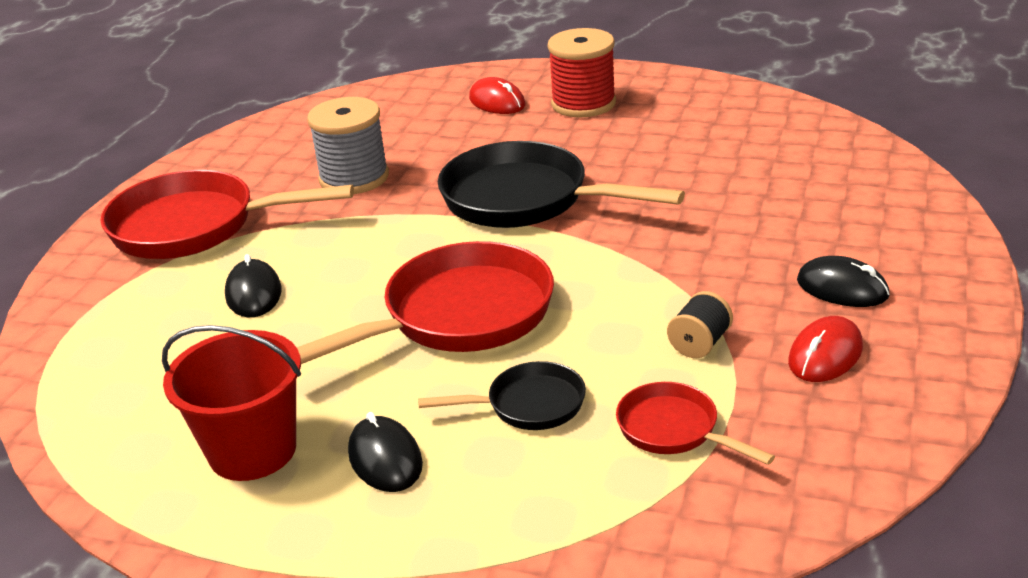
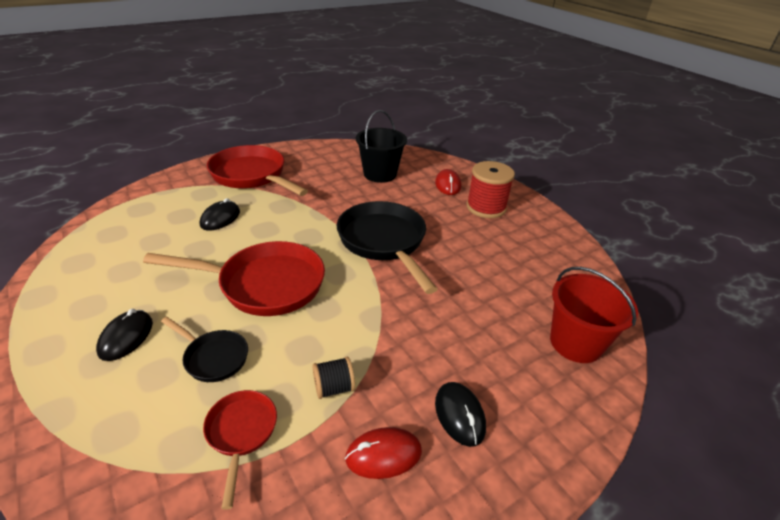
camera: 35 degrees right, 5 degrees up
red bucket [162,325,301,481] -> red bucket moved to [550,267,638,363]
grey spool [307,97,389,194] -> none
none -> black bucket [356,110,407,183]

